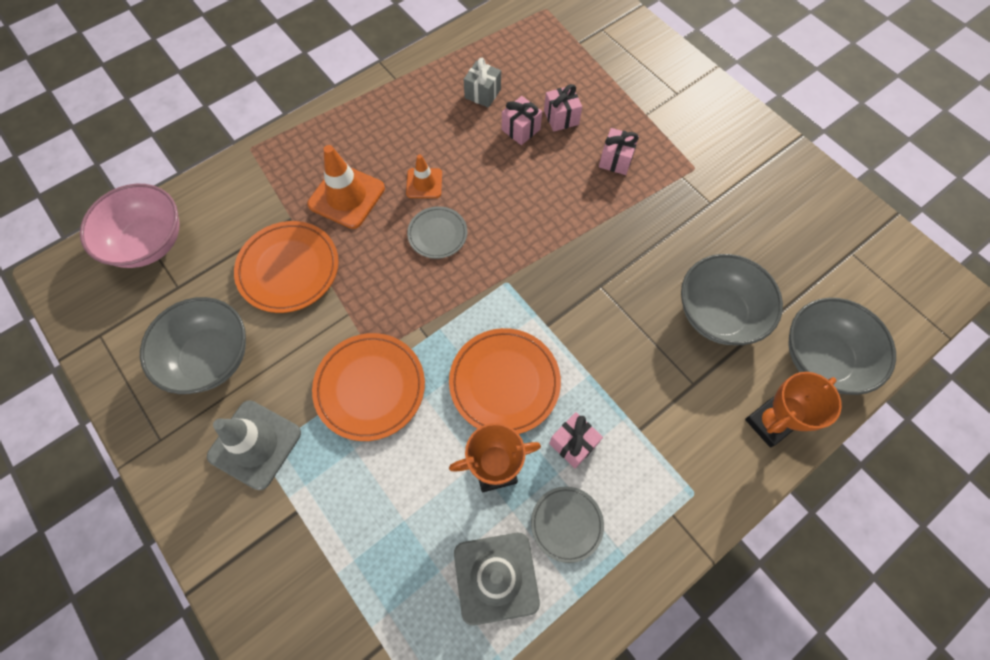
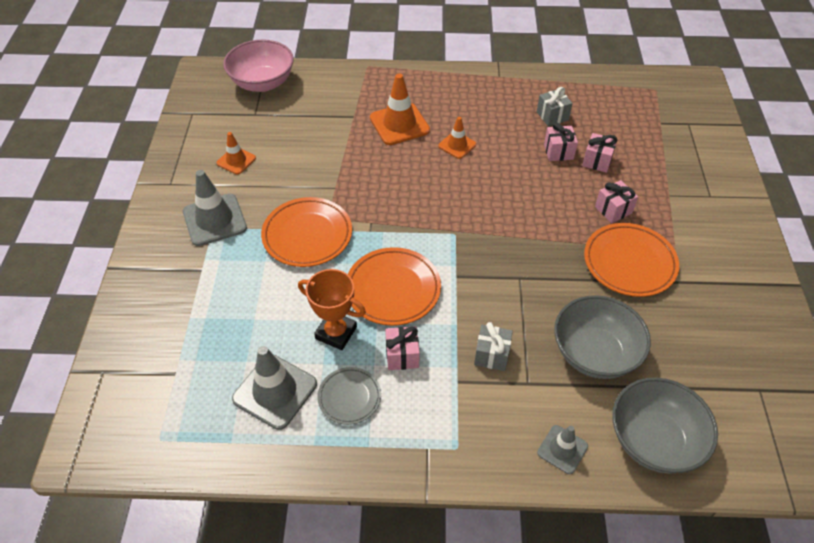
camera: 40 degrees right, 15 degrees down
grey bowl [140,297,246,394] -> orange traffic cone [217,132,256,174]
orange plate [234,221,339,313] -> orange plate moved to [584,223,679,297]
grey plate [407,206,467,259] -> none
orange trophy [745,372,842,447] -> grey traffic cone [537,425,588,474]
none -> grey gift [474,322,513,371]

